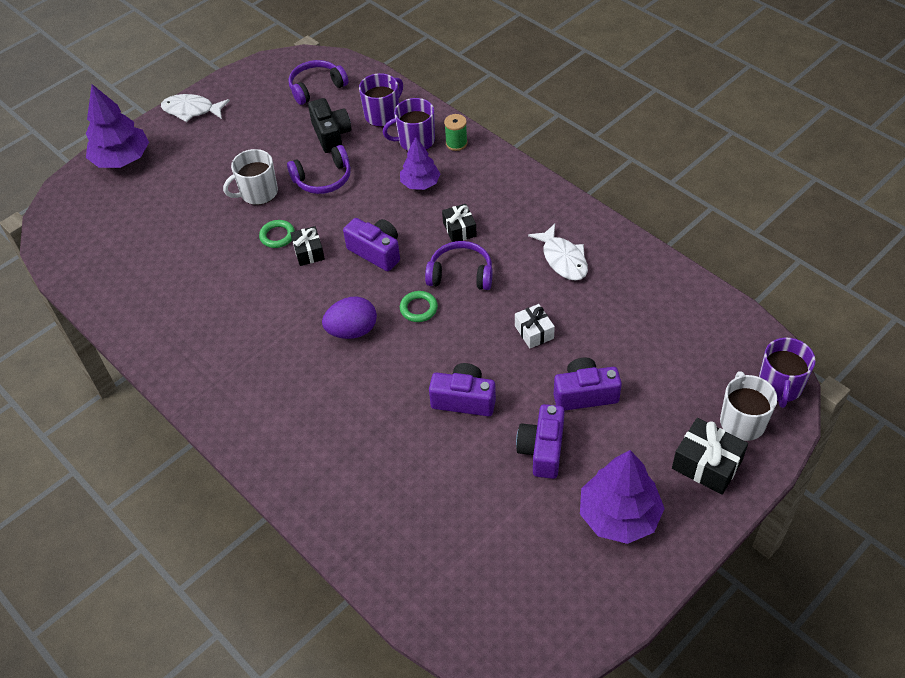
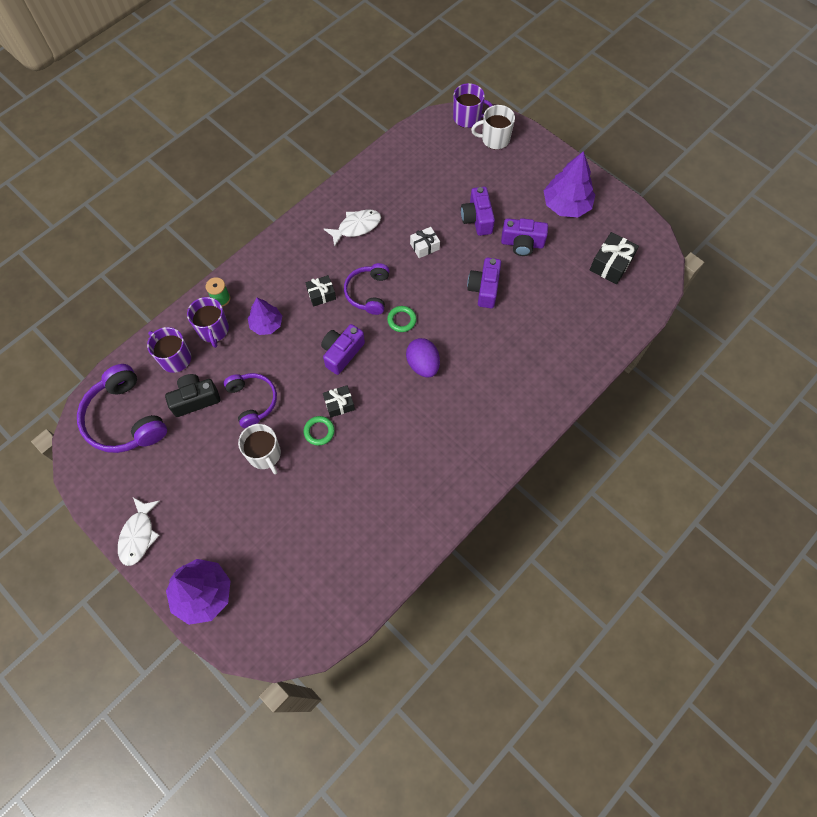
camera: 95 degrees left, 15 degrees up
purple headphones [288,60,348,105] -> purple headphones [77,364,167,453], size x1.57
black gift [672,418,748,495] -> black gift moved to [590,232,639,284]

